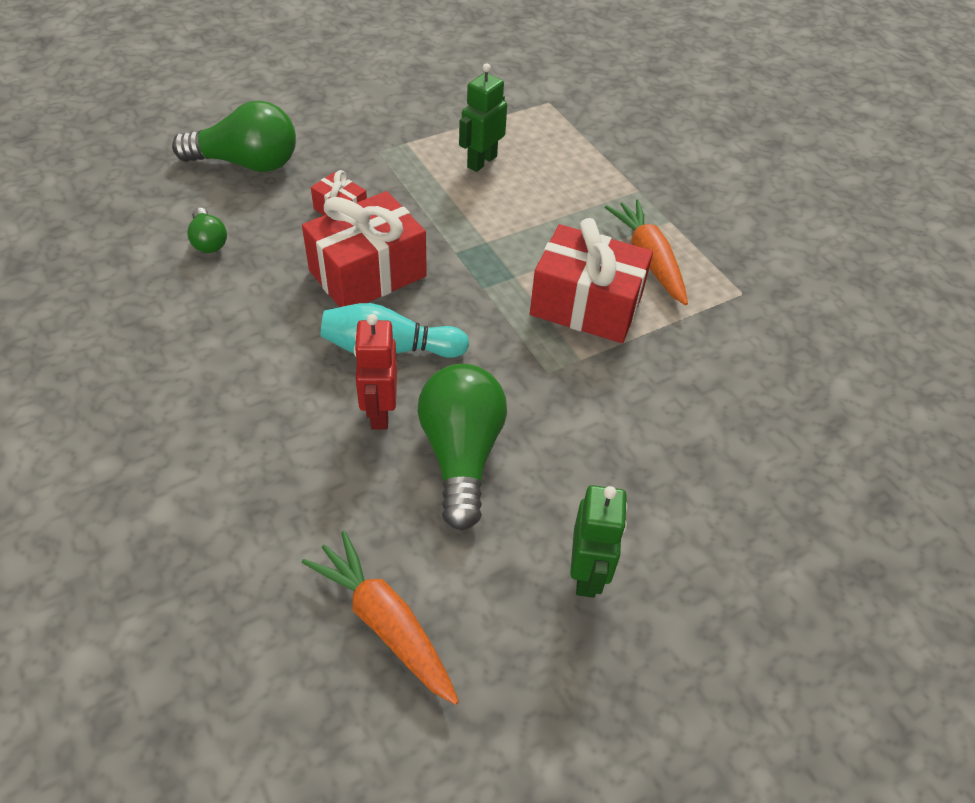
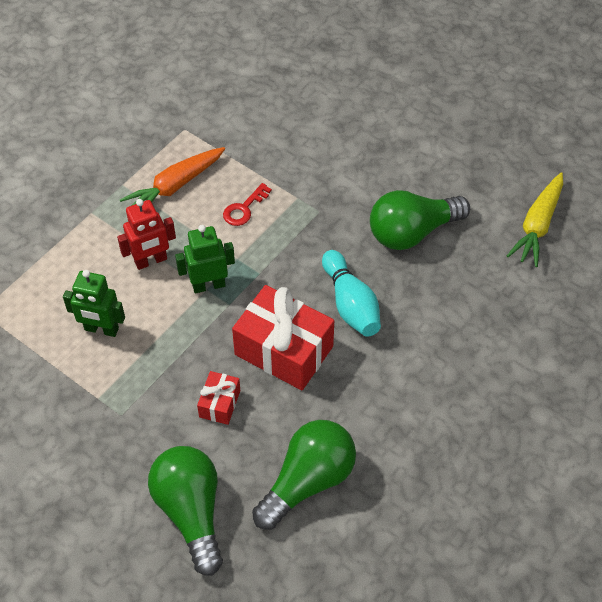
camera: 110 degrees left, 5 degrees up
green light bulb [187,208,227,253] -> green light bulb [252,420,356,530], size x1.97
orange carrot [302,531,459,705] -> yellow carrot [507,172,563,267]
red robot [354,314,397,430] -> red robot moved to [117,199,176,270]
red gift [530,218,653,343] -> red key [223,183,272,226]
green robot [570,485,628,598] -> green robot moved to [175,225,235,293]

